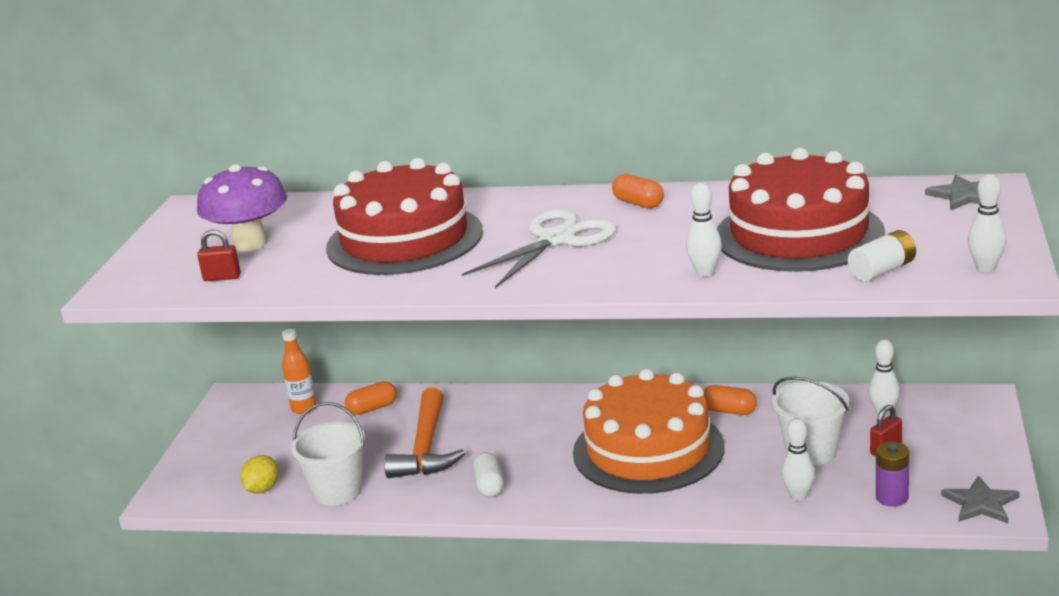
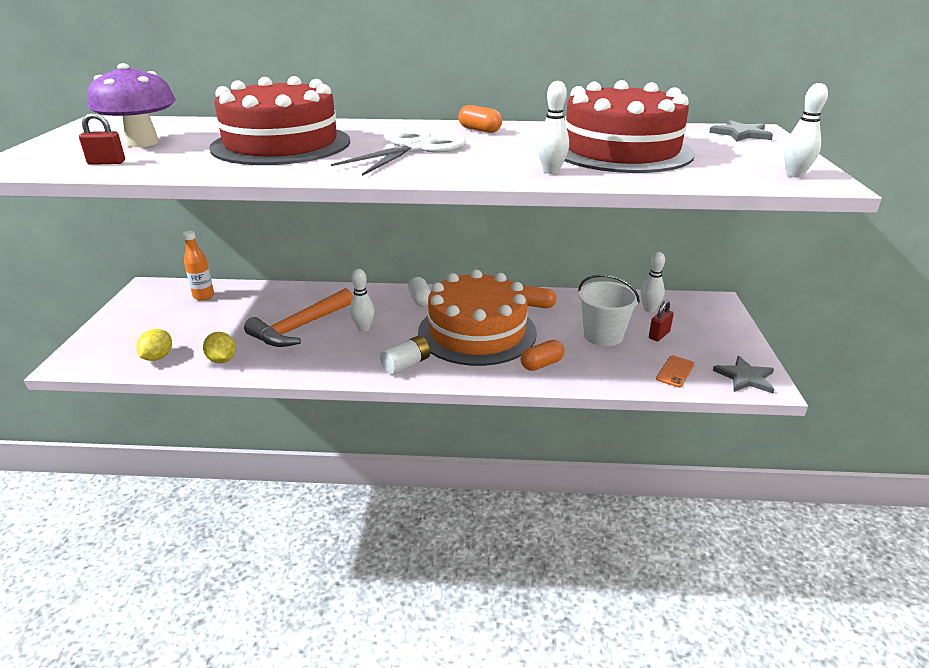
camera: 10 degrees left, 5 degrees up
white bucket [291,402,365,506] -> yellow lemon [203,332,236,363]
orange capsule [345,381,397,415] -> orange capsule moved to [520,340,565,371]
orange hammer [384,388,465,478] -> orange hammer turned 45 degrees clockwise [244,288,353,347]
white capsule [472,452,504,497] -> white capsule moved to [408,277,431,307]
white bowling pin [781,418,815,501] -> white bowling pin moved to [350,269,374,332]
white battery [848,230,916,282] -> white battery moved to [380,336,430,375]
purple battery [876,442,909,507] -> orange phone [656,356,695,387]

